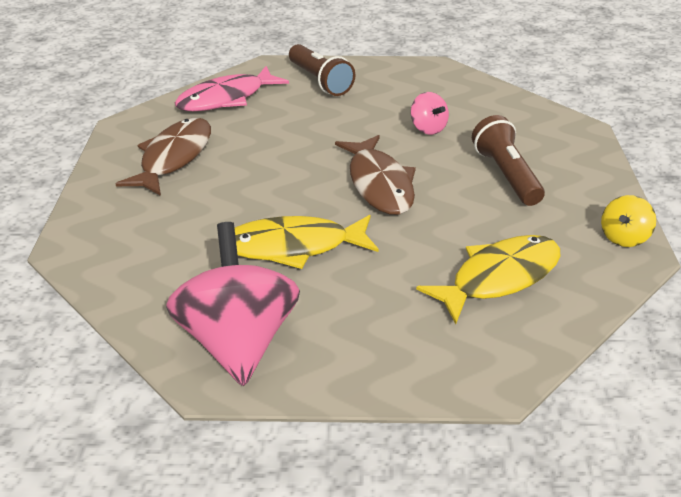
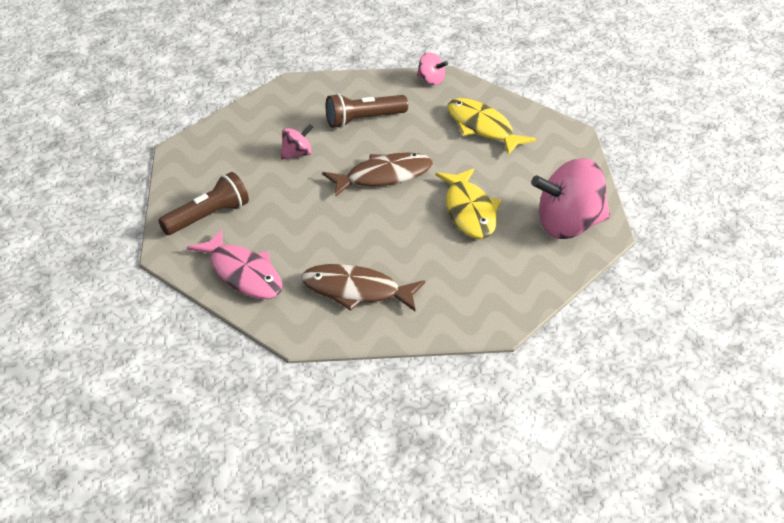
camera: 95 degrees left, 0 degrees up
yellow spinning top [601,195,656,247] -> pink spinning top [417,52,448,85]

